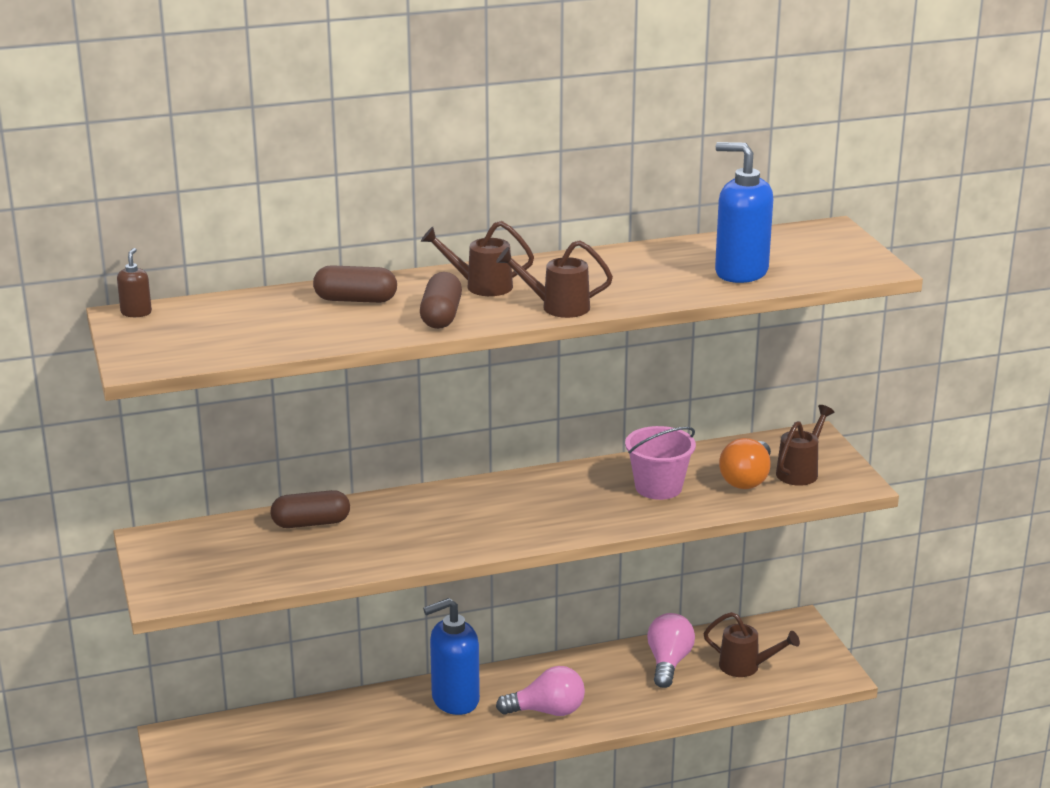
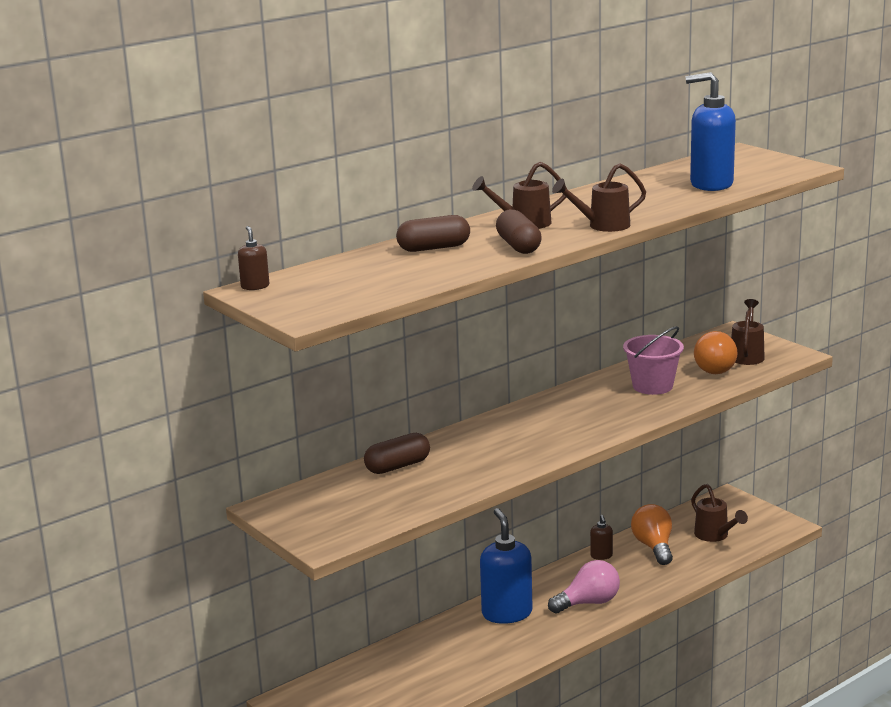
camera: 20 degrees left, 5 degrees down
blue soap dispenser [423,598,480,715] -> blue soap dispenser turned 120 degrees clockwise [480,508,533,624]
pink light bulb [647,613,695,688] -> orange light bulb [631,504,673,565]
brown watering can [703,612,800,677] -> brown watering can turned 60 degrees clockwise [691,484,748,542]
none -> brown soap dispenser [590,515,613,560]

